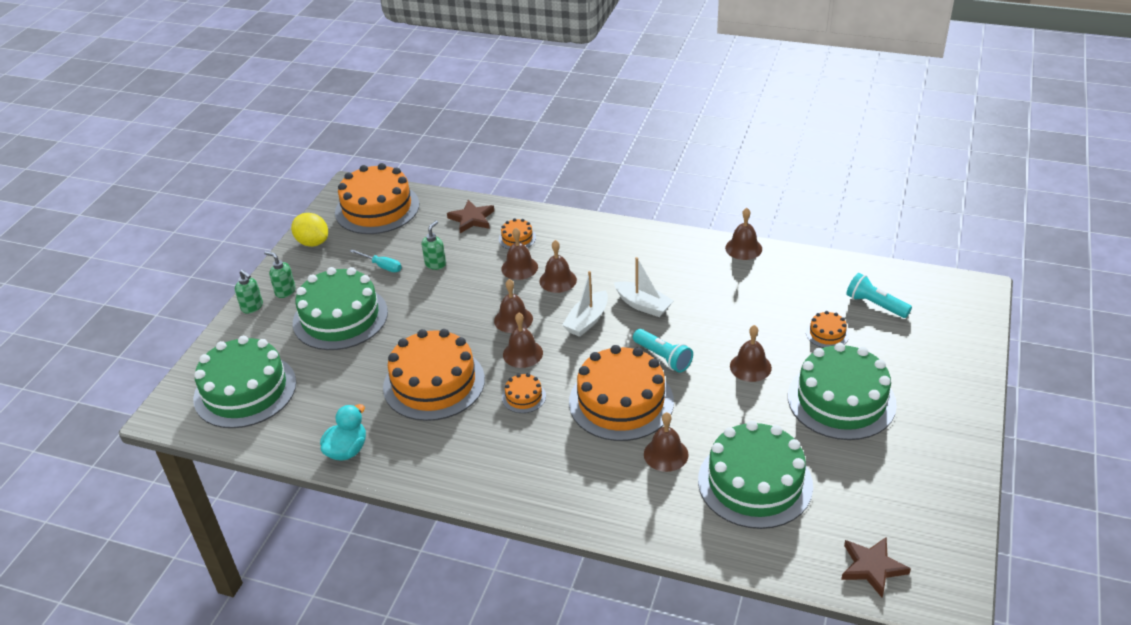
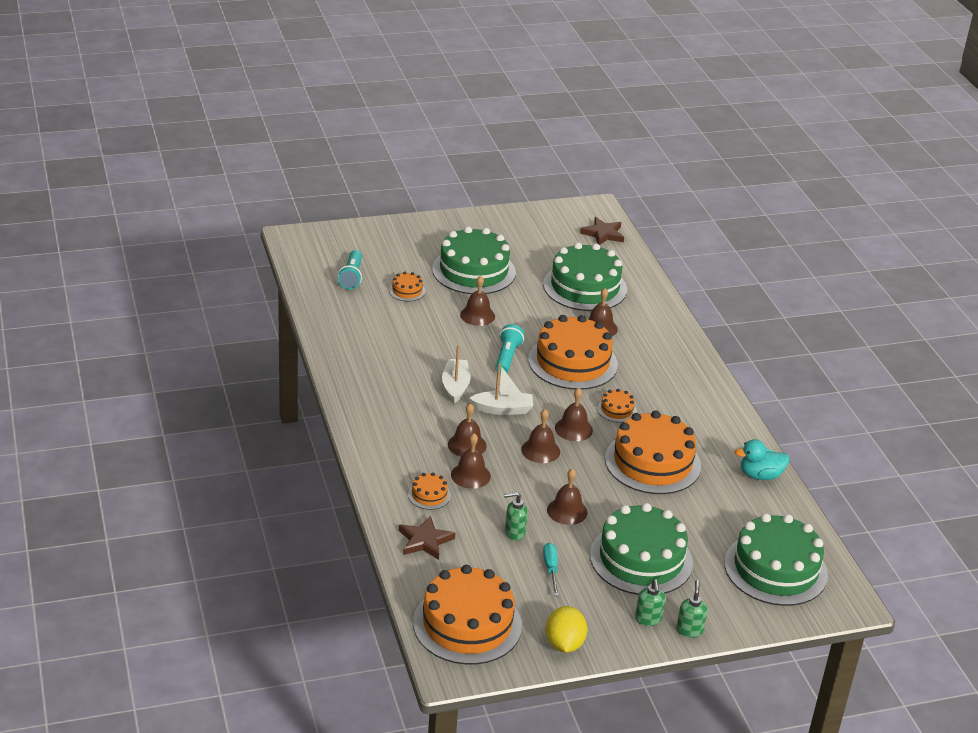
camera: 130 degrees left, 5 degrees down
brown bell [725,208,762,260] -> brown bell moved to [547,468,587,525]

